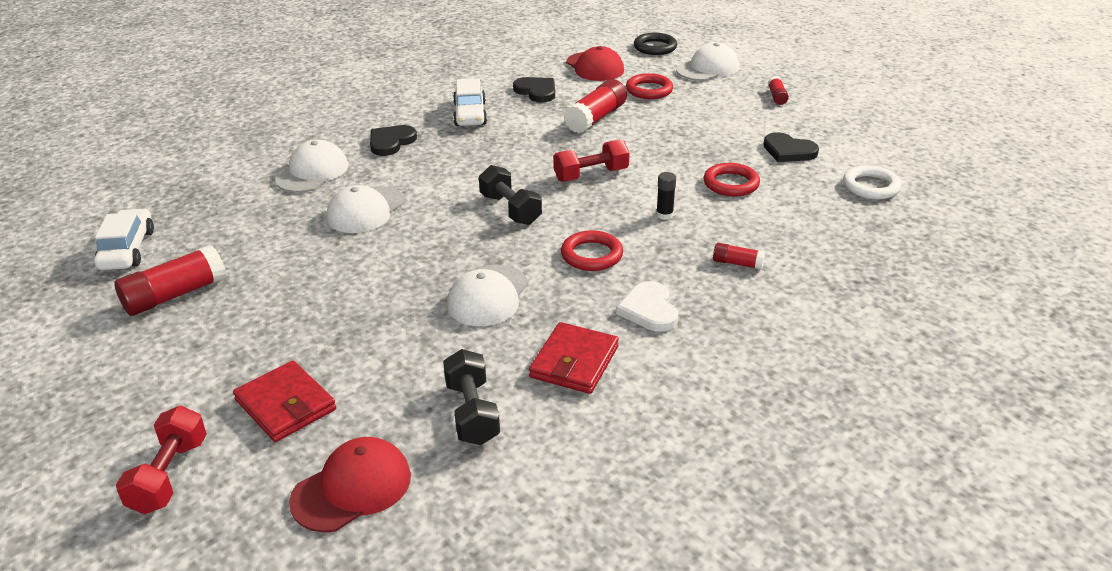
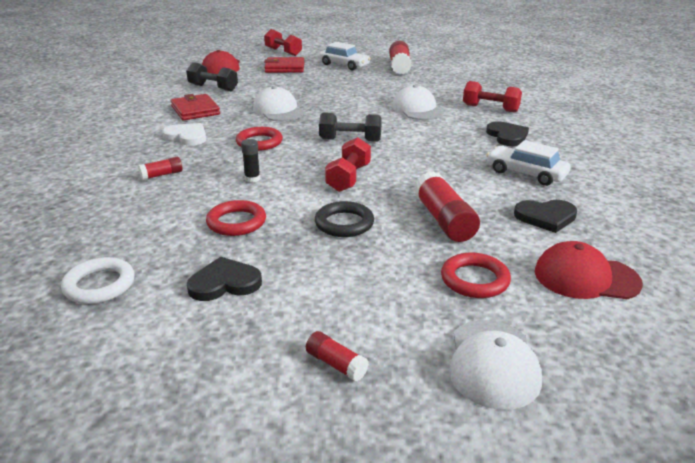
camera: 130 degrees right, 5 degrees down
white car [94,208,154,270] -> white car moved to [319,42,371,70]
white cap [275,140,348,193] -> red dumbbell [463,81,522,113]
black ring [634,33,677,55] -> black ring moved to [315,201,374,237]

